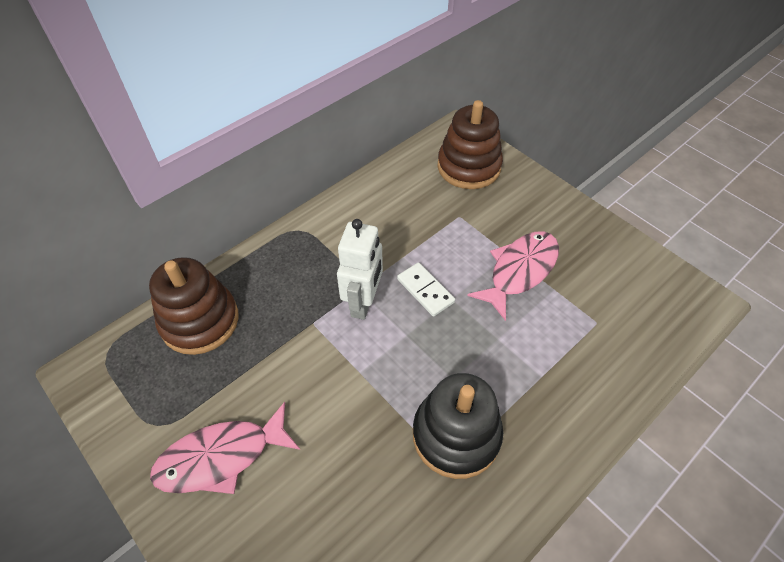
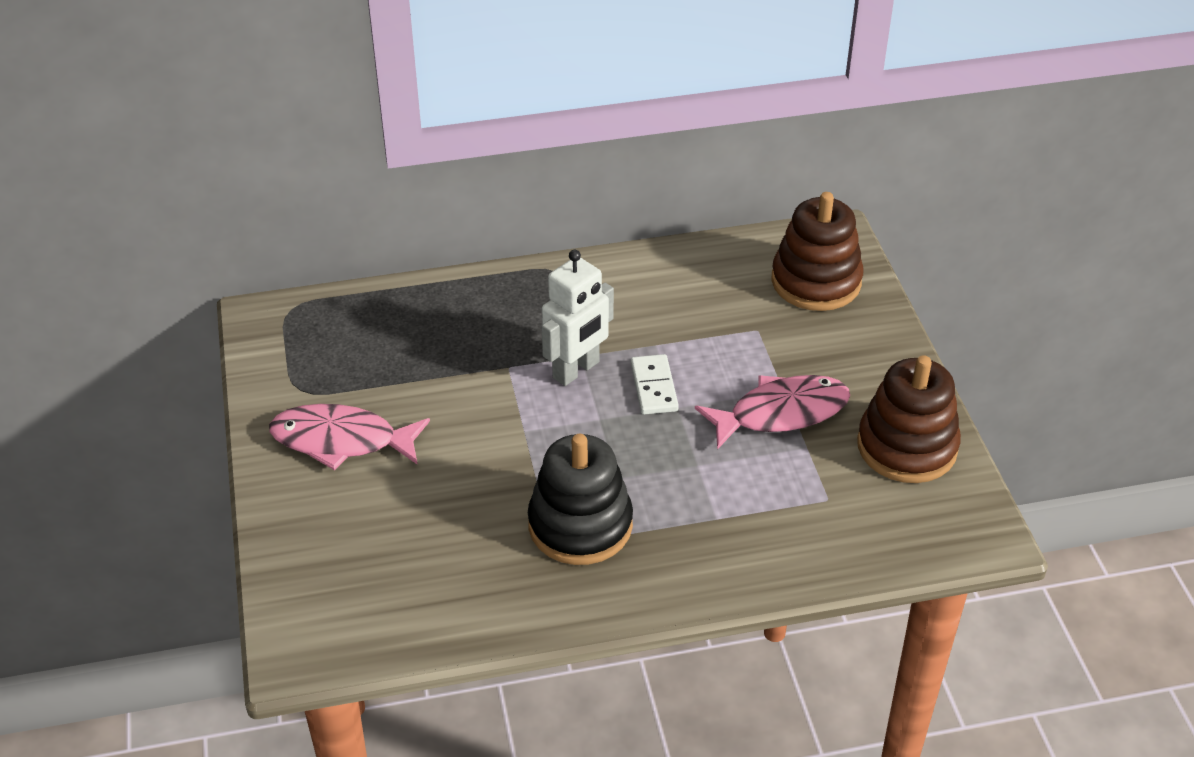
camera: 30 degrees right, 10 degrees down
brown stacking toy [149,257,239,355] -> brown stacking toy moved to [857,355,961,483]

